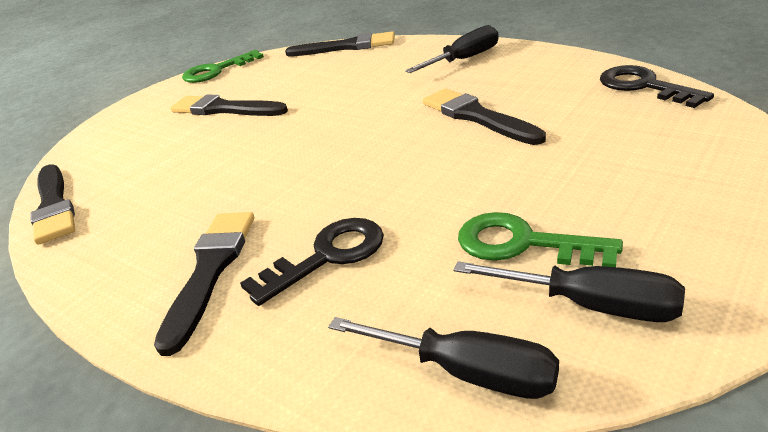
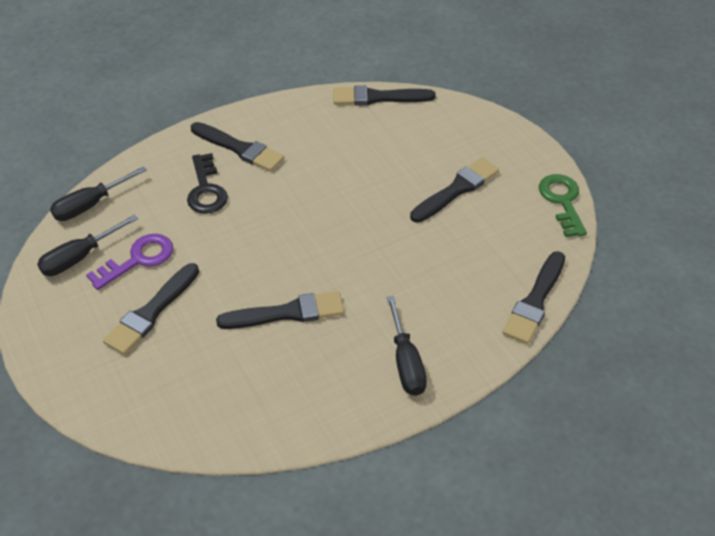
camera: 110 degrees right, 15 degrees up
green key [458,212,623,267] -> purple key [86,234,173,290]
black key [600,65,714,108] -> none
none -> black brush [103,263,199,355]

